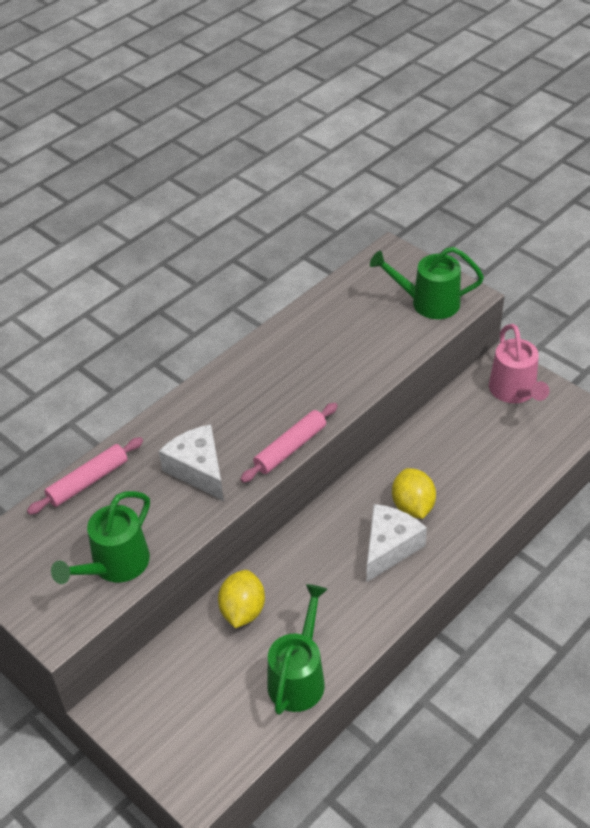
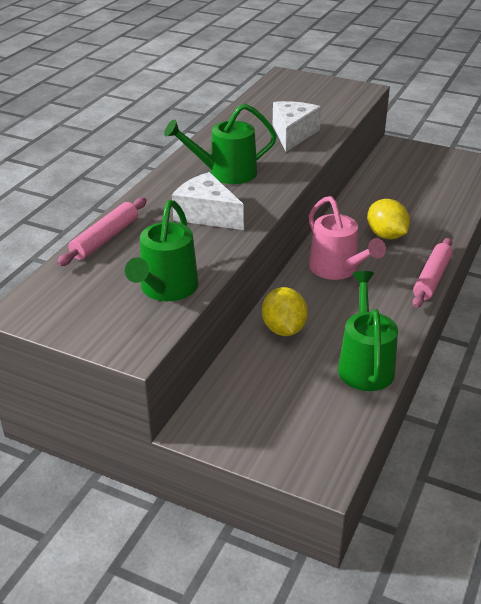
camera: 20 degrees left, 10 degrees down
pink rolling pin [240,403,338,483] -> pink rolling pin moved to [413,238,453,308]
white cheese [367,504,427,582] -> white cheese moved to [273,101,321,152]
green watering can [370,247,484,319] -> green watering can moved to [164,103,277,184]
pink watering can [489,324,549,403] -> pink watering can moved to [309,196,386,280]

